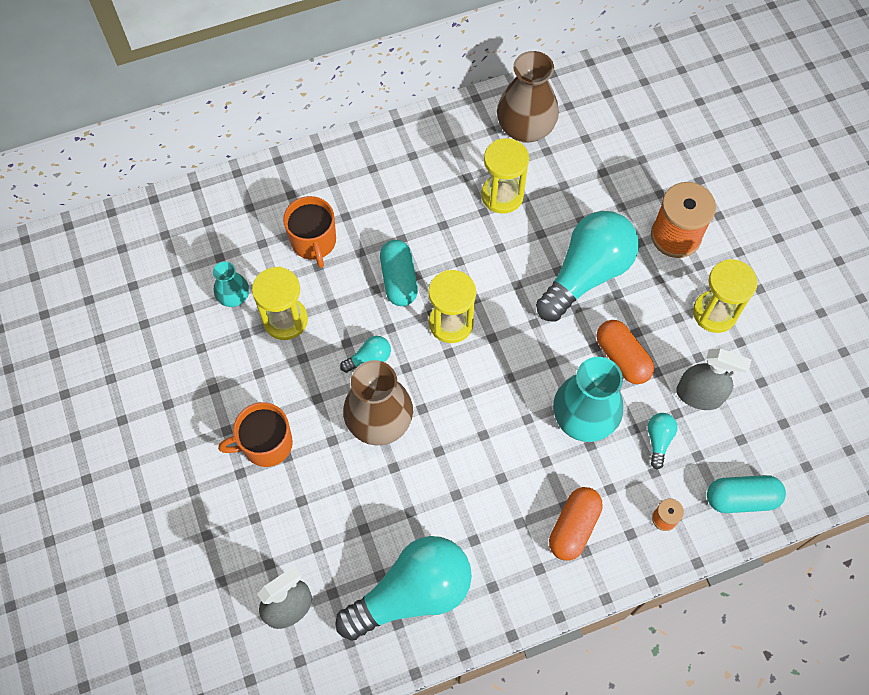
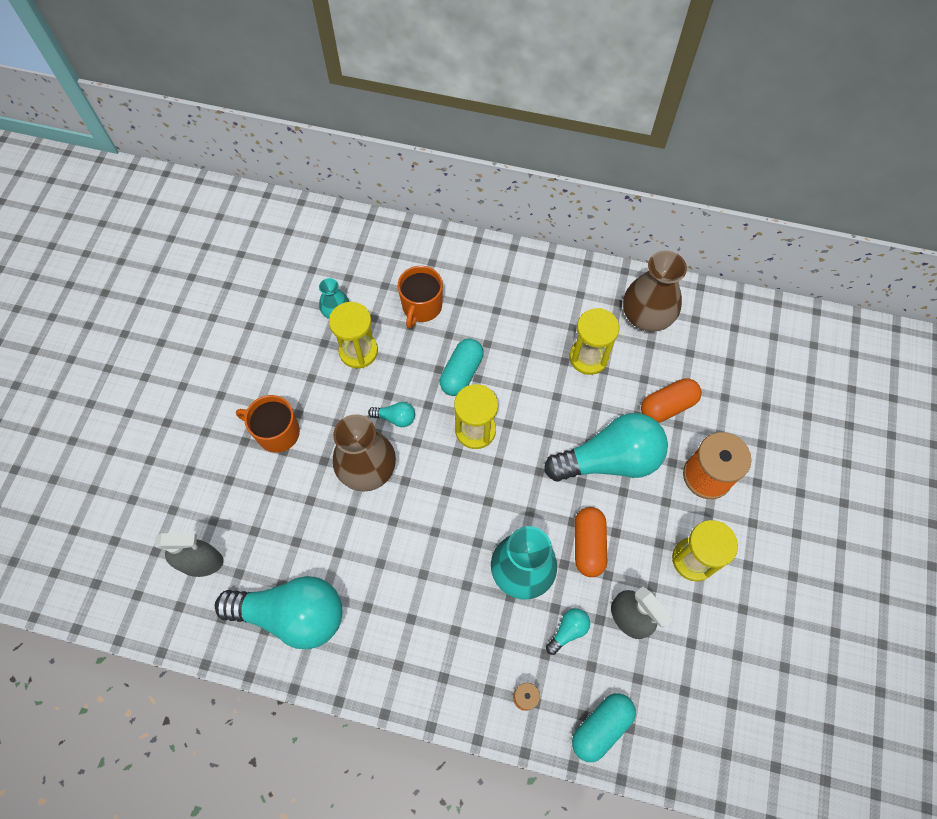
camera: 35 degrees right, 0 degrees up
orange capsule [549,487,603,561] -> orange capsule moved to [641,378,702,423]
turquoise capsule [707,475,786,513] -> turquoise capsule turned 75 degrees counterclockwise [572,693,636,762]

